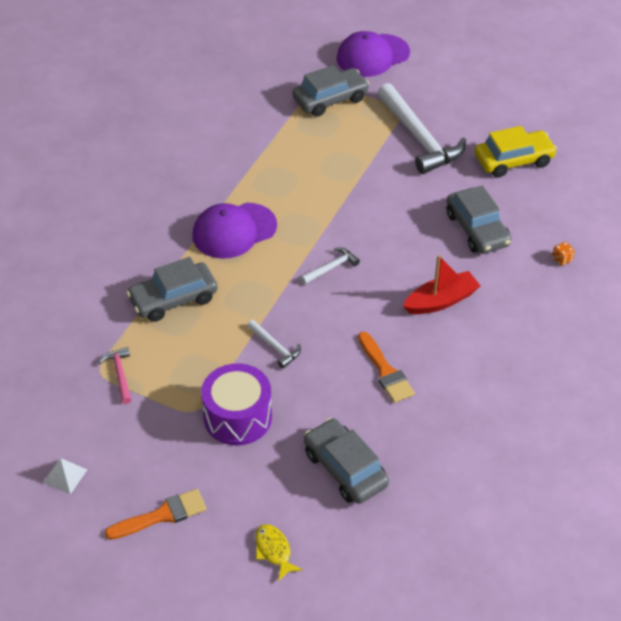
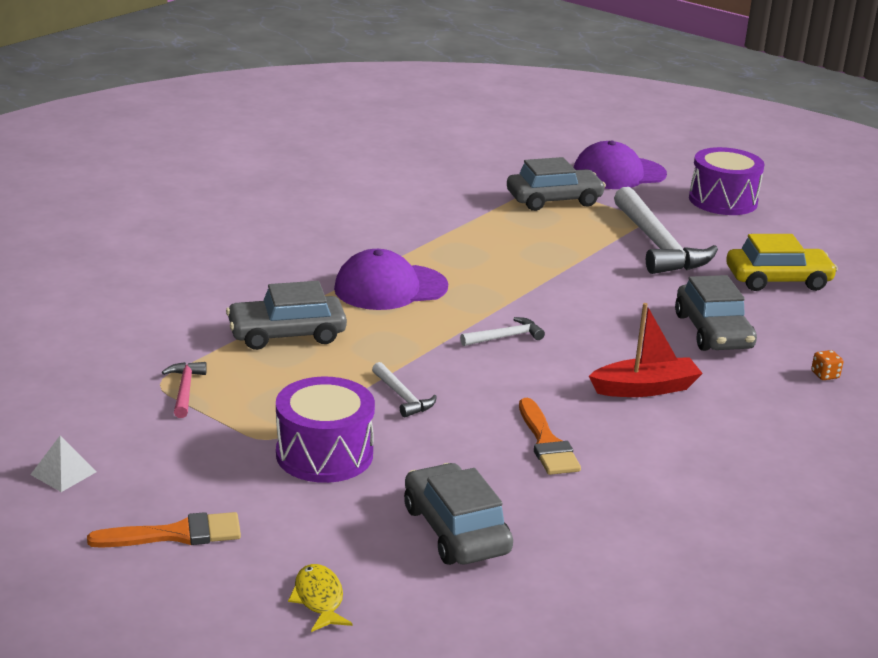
camera: 10 degrees right, 20 degrees down
none -> purple drum [689,147,764,215]

